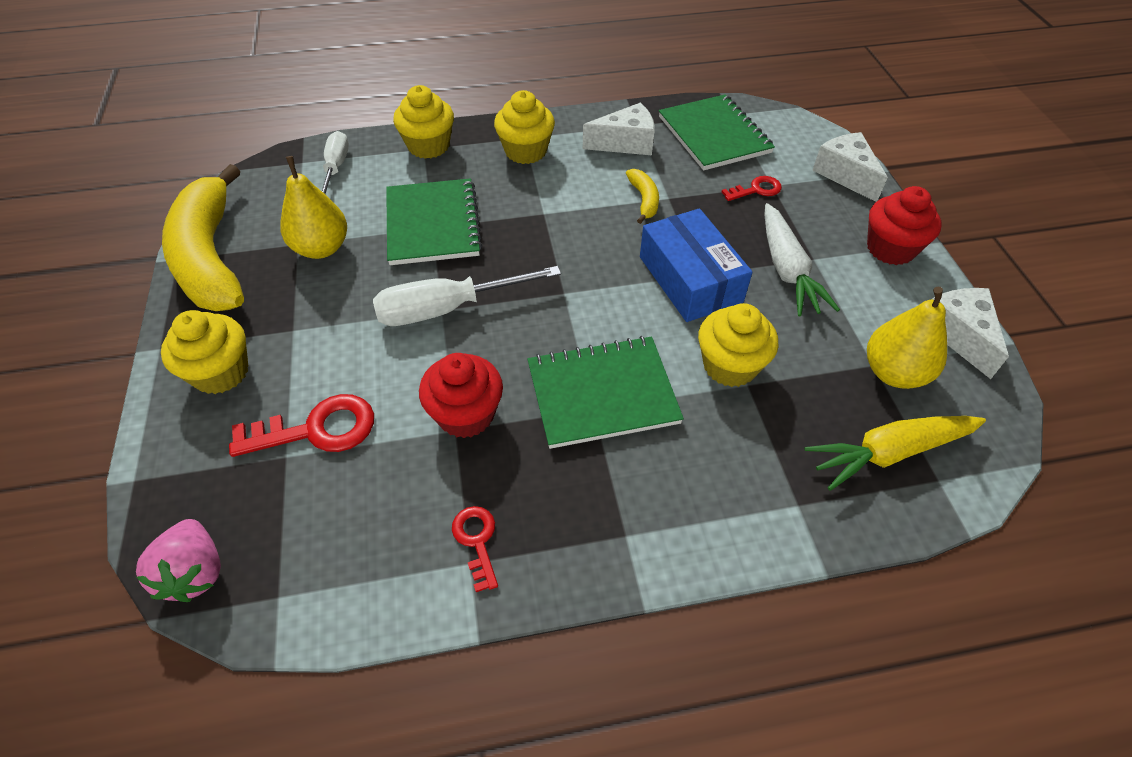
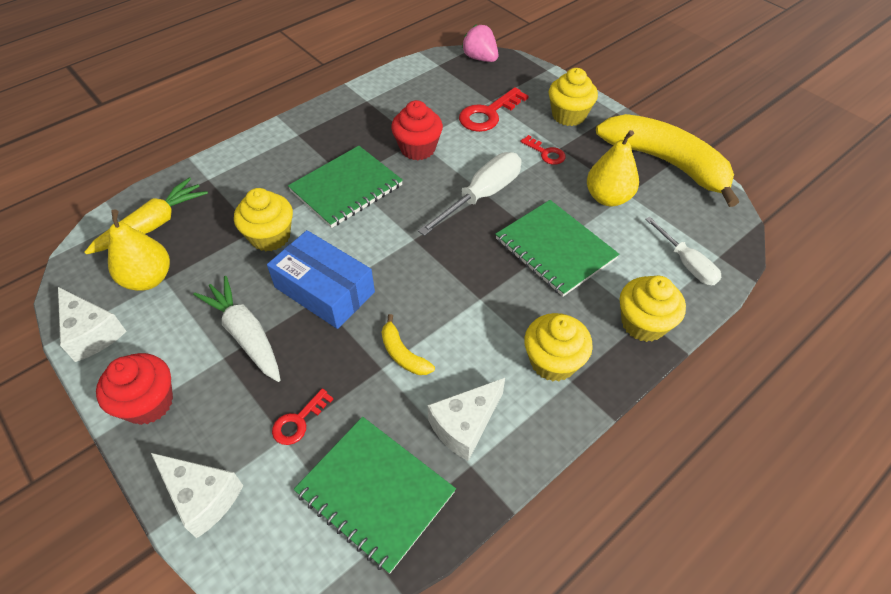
camera: 150 degrees right, 0 degrees up
red key [452,506,498,592] -> red key moved to [521,135,566,165]

